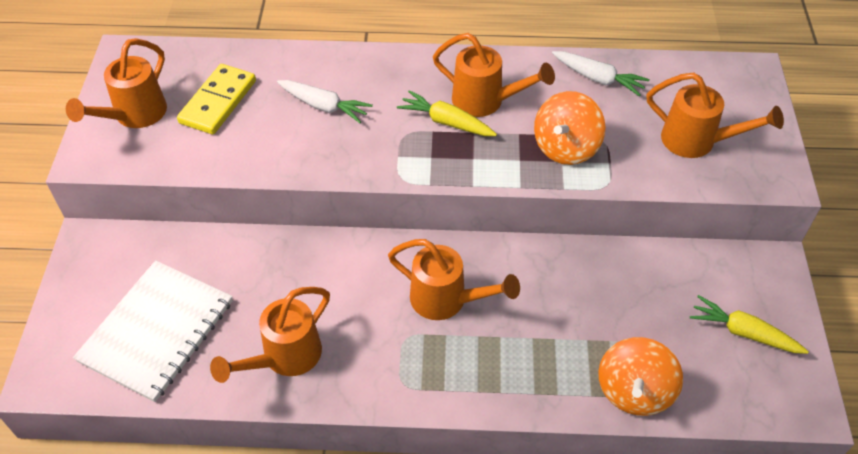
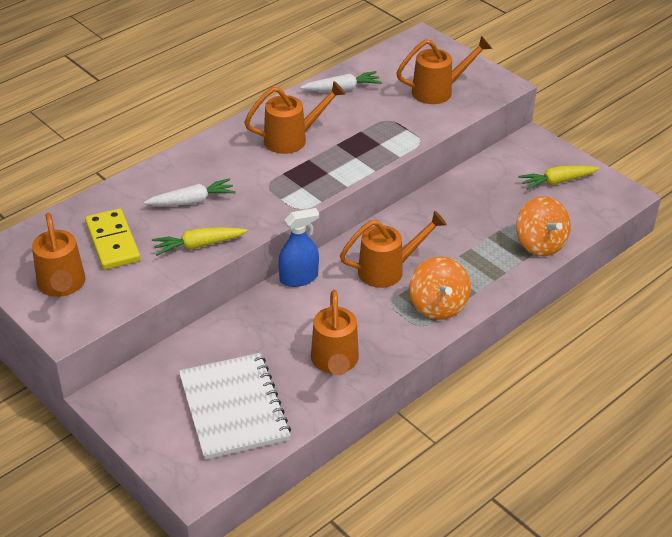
camera: 45 degrees left, 10 degrees down
yellow carrot [397,90,497,136] -> yellow carrot moved to [152,227,247,256]
orange spinning top [534,91,606,165] -> orange spinning top moved to [409,257,471,320]
none -> blue spray bottle [278,208,319,287]

